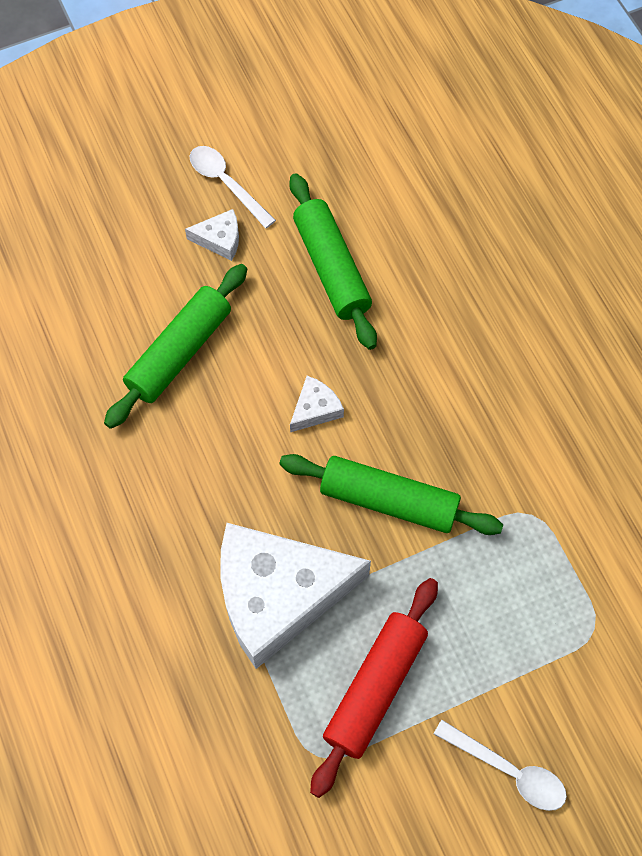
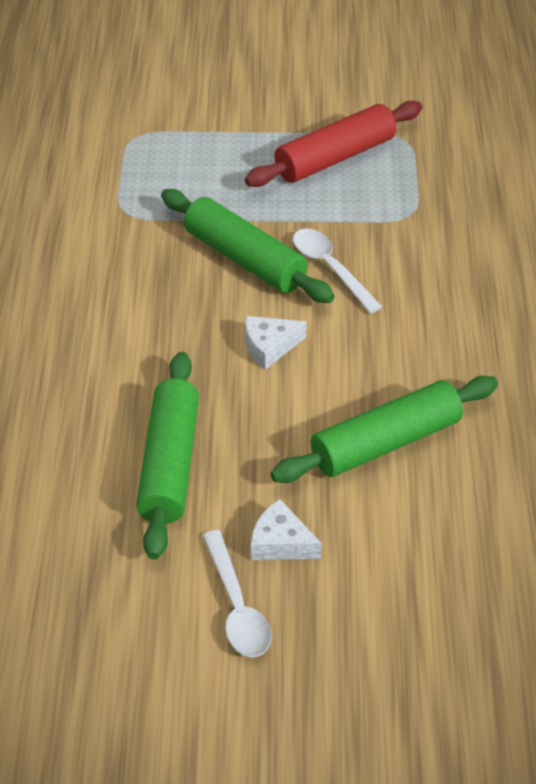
camera: 155 degrees left, 20 degrees down
white cheese [220,523,371,669] -> none
white spoon [434,720,567,811] -> white spoon moved to [293,229,382,313]

